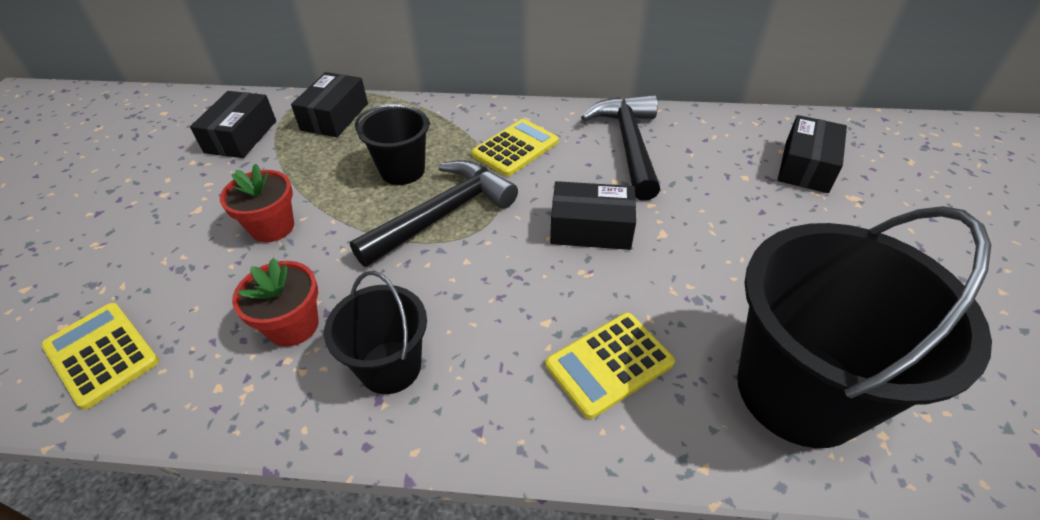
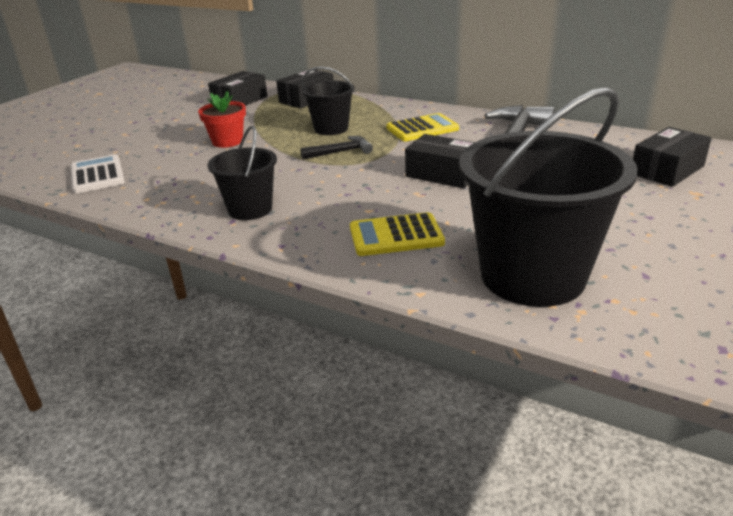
camera: 25 degrees right, 15 degrees down
yellow calculator [41,303,159,410] -> white calculator [71,154,125,193]
red flower pot [232,258,319,347] -> none
black hammer [350,160,518,267] -> black hammer [300,136,373,160], size x0.54

